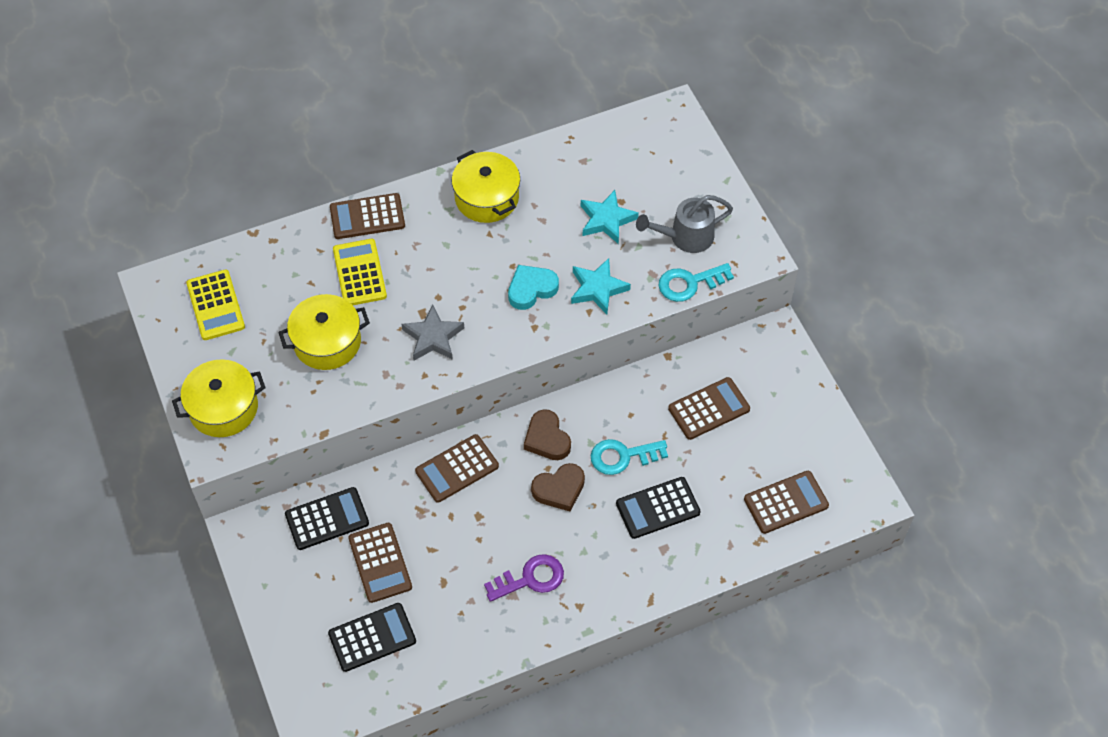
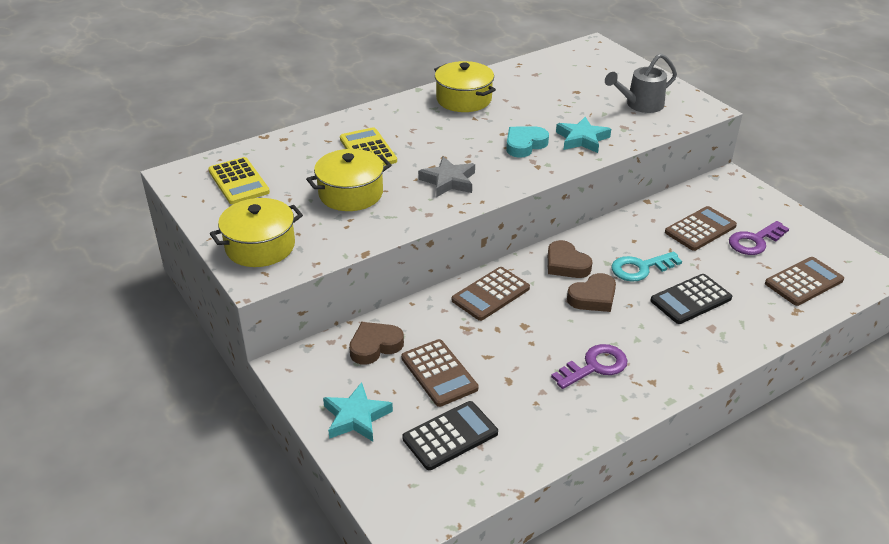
camera: 10 degrees left, 20 degrees down
black calculator [285,487,369,550] -> brown heart [349,322,404,365]
brown calculator [330,193,405,239] -> none
turquoise star [581,190,639,244] -> turquoise star moved to [323,382,393,441]
turquoise key [658,263,734,302] -> none
none -> purple key [729,221,789,255]

